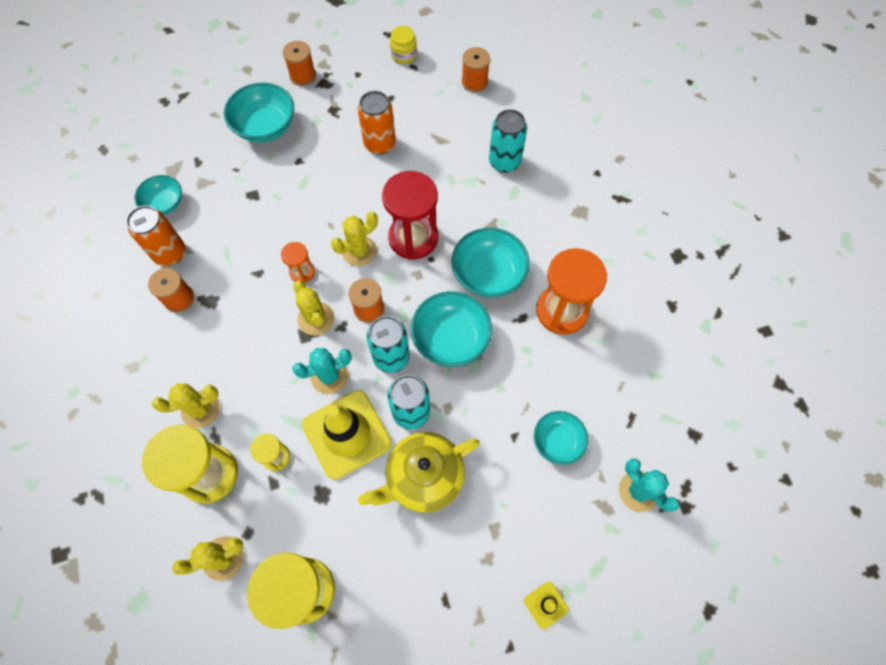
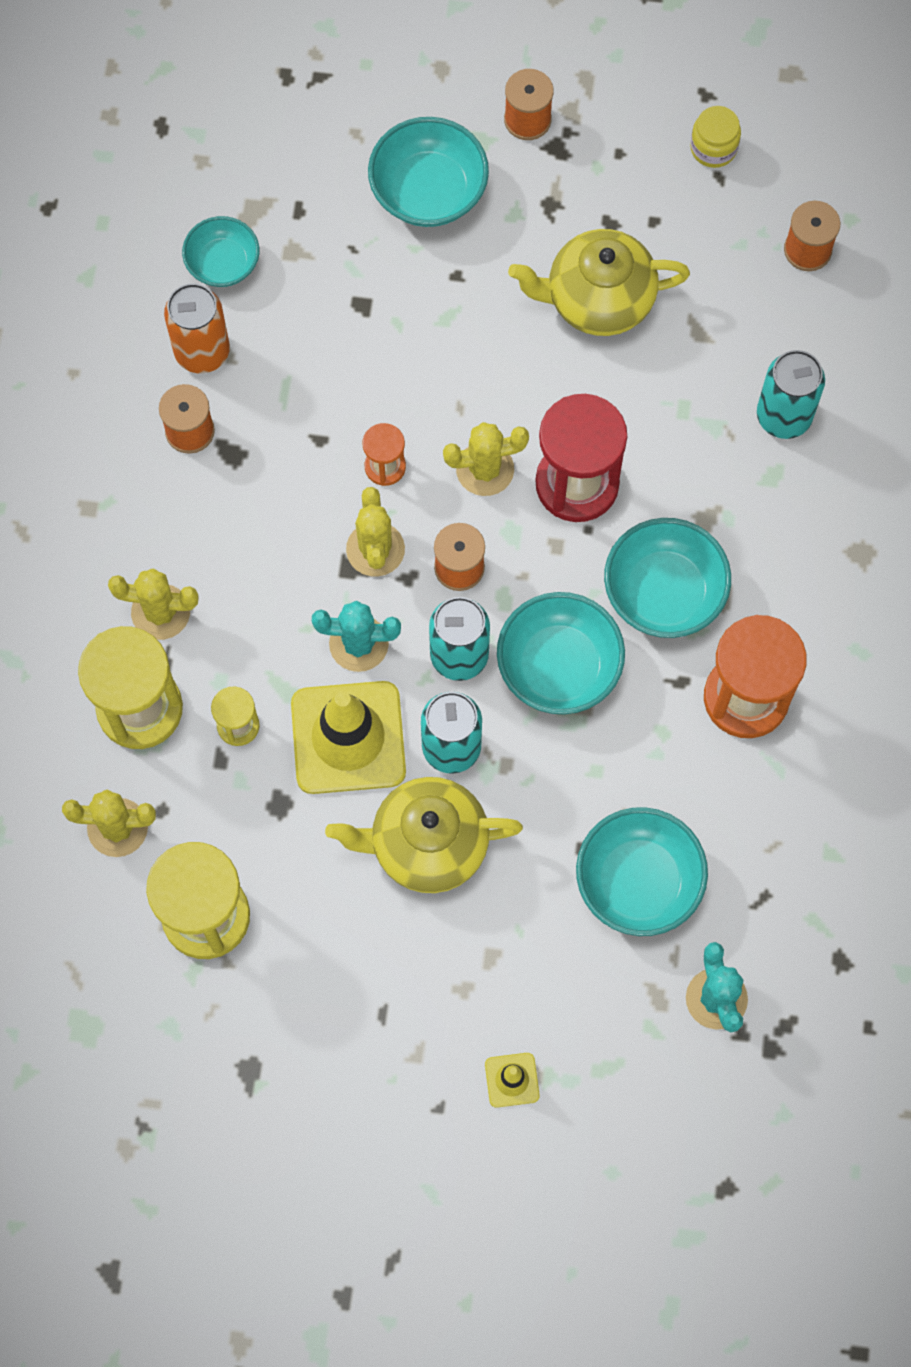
camera: 25 degrees right, 5 degrees up
orange can [358,91,396,155] -> yellow teapot [508,229,690,336]
turquoise bowl [534,411,588,465] -> turquoise bowl [576,807,708,936], size x1.57

